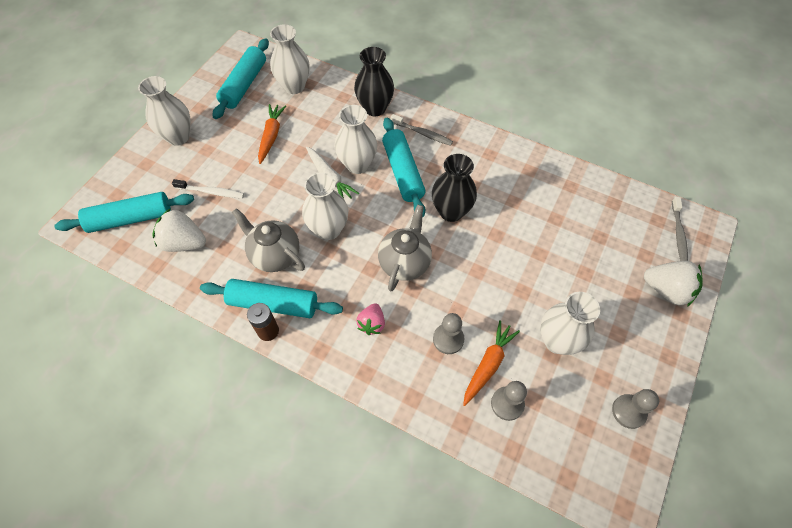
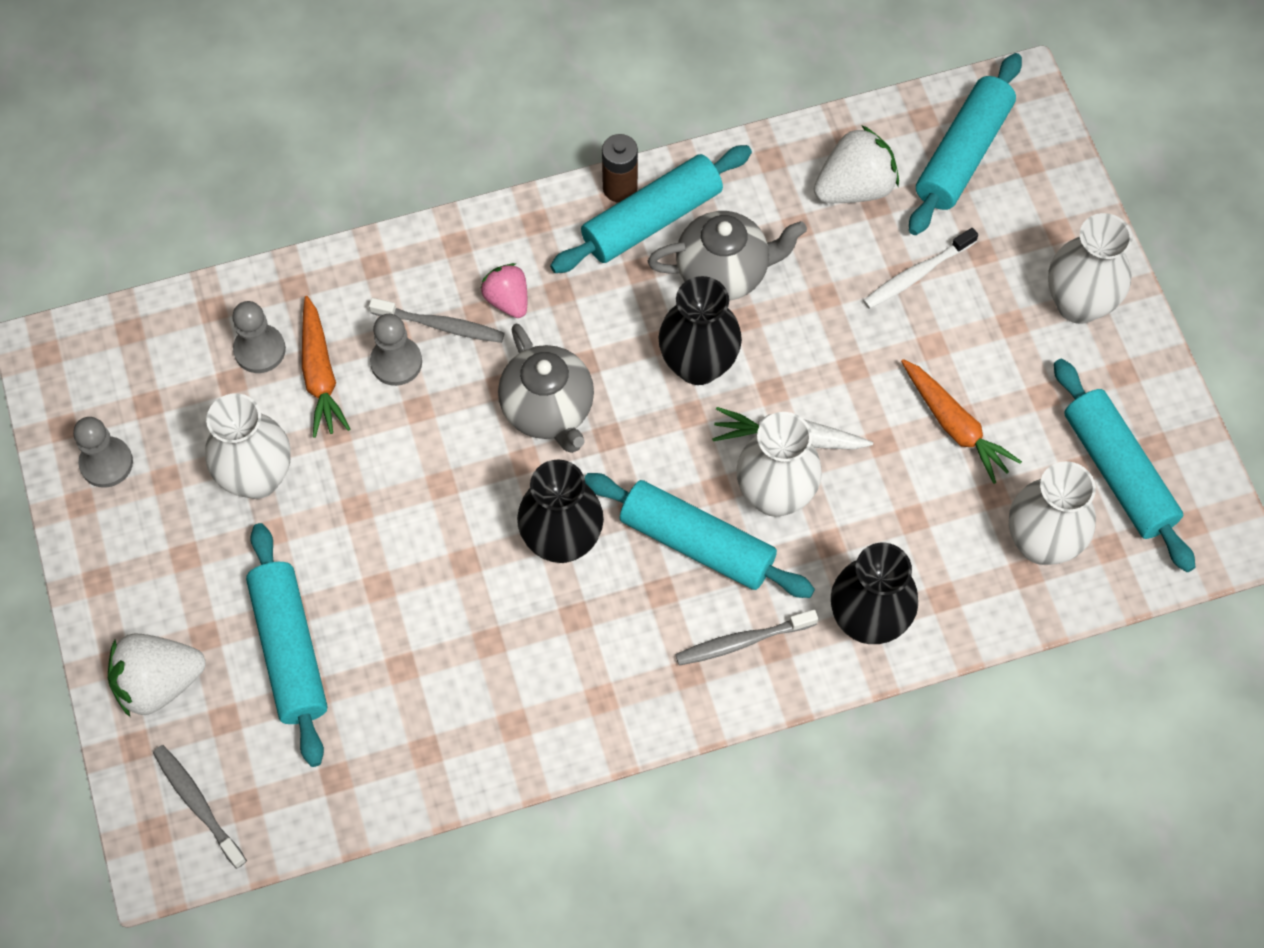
camera: 135 degrees right, 5 degrees up
white vase [302,172,348,240] -> black vase [659,276,742,385]
none -> turquoise rolling pin [246,523,327,767]
none -> grey toothbrush [369,298,505,343]

